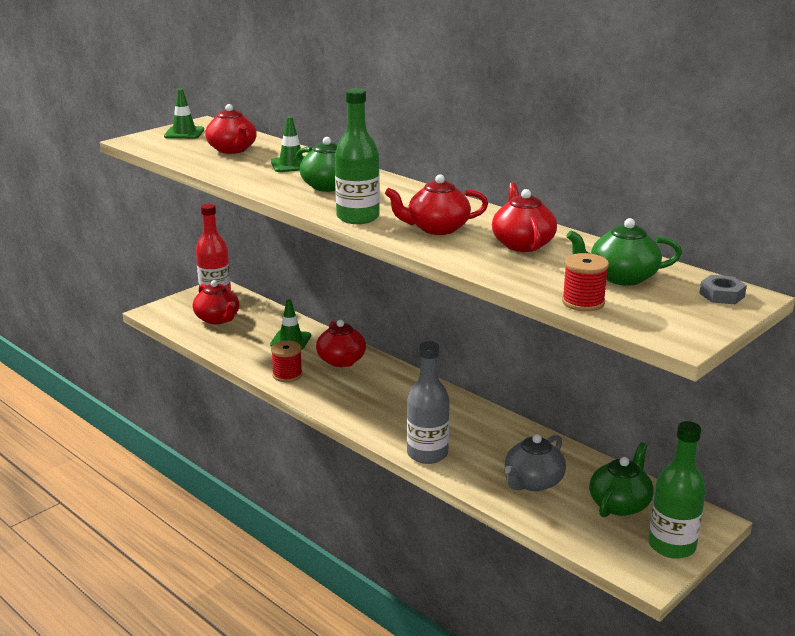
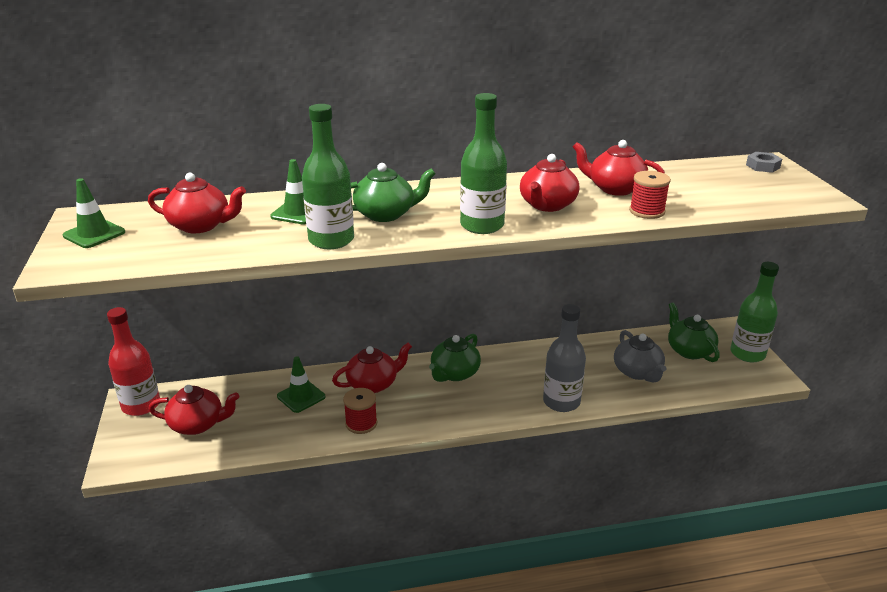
camera: 55 degrees left, 5 degrees up
red teapot [316,320,366,367] -> red teapot turned 45 degrees counterclockwise [332,343,412,393]
red spool [562,253,609,311] -> red spool moved to [629,171,671,219]
green teapot [566,218,682,286] -> green teapot moved to [429,334,481,382]
none -> green bottle [302,104,354,249]

